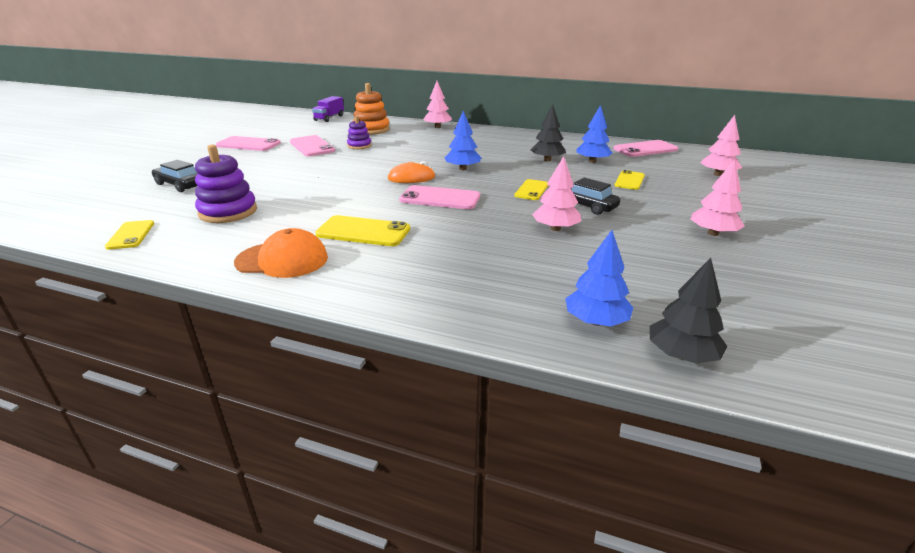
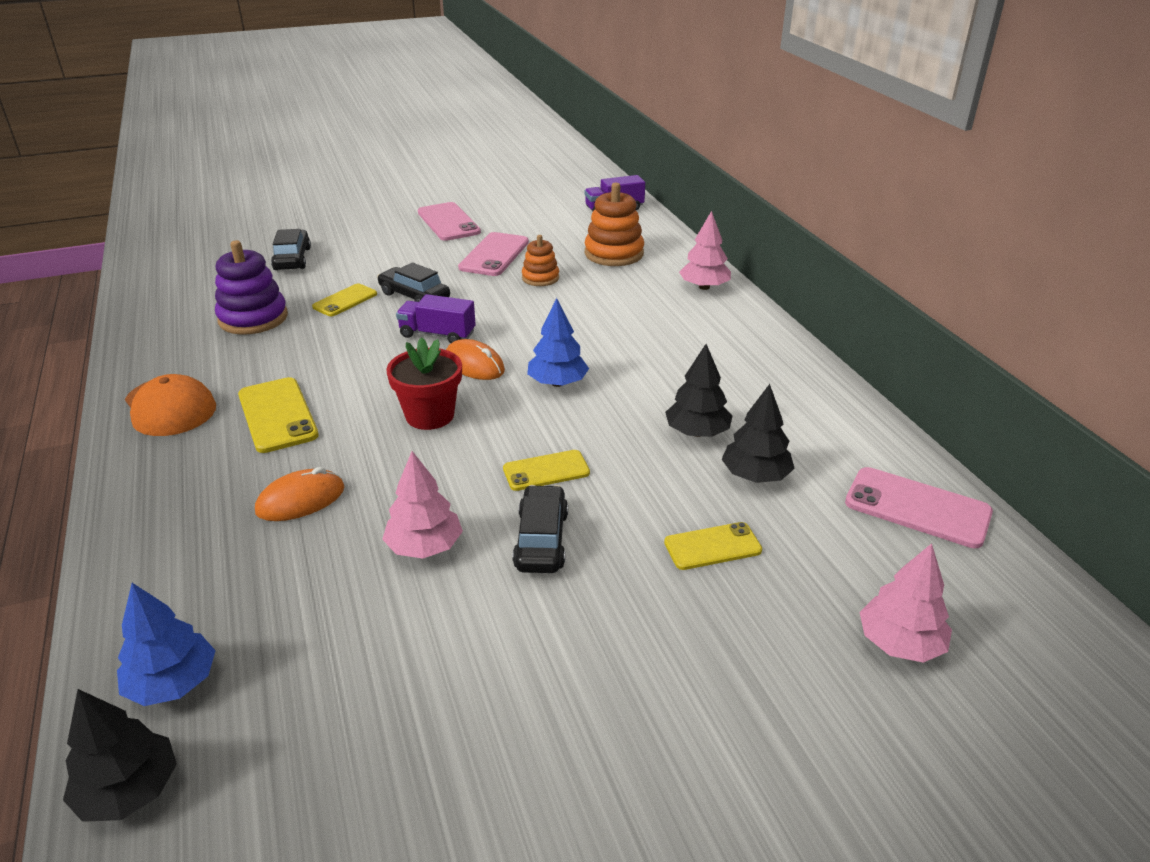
camera: 50 degrees right, 5 degrees up
yellow phone [105,220,154,250] -> yellow phone moved to [312,284,377,316]
purple stacking toy [347,116,372,149] -> orange stacking toy [522,235,559,286]
pink phone [399,185,480,209] -> red flower pot [386,337,462,430]
blue tree [576,105,612,163] -> black tree [721,384,795,483]
pink tree [691,159,745,236] -> none
none -> orange mouse [255,467,344,521]
none -> black car [377,262,450,302]
none -> purple truck [396,294,476,343]

